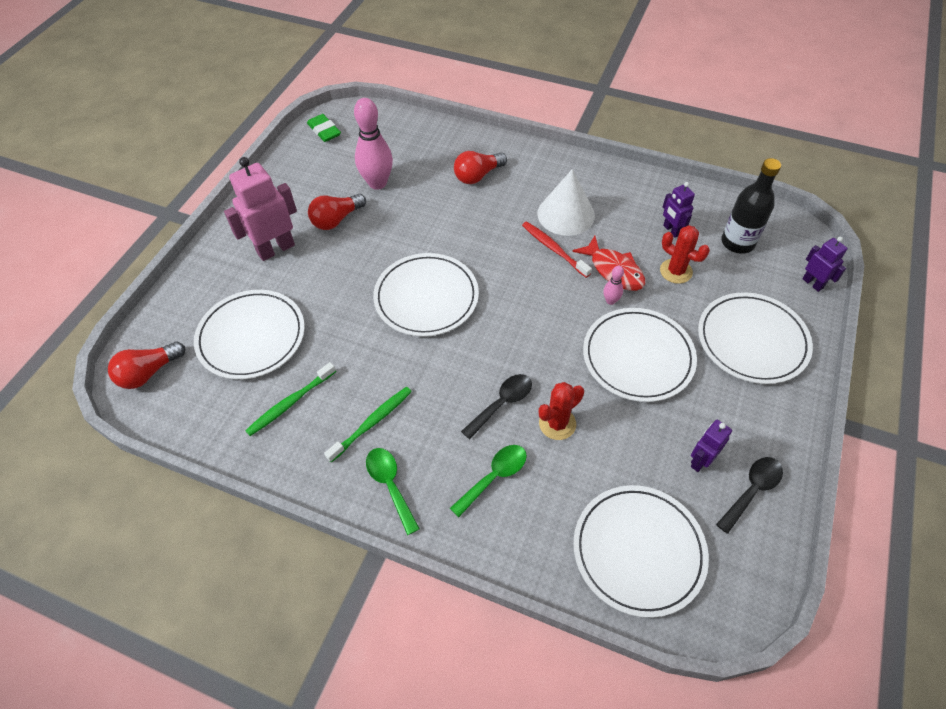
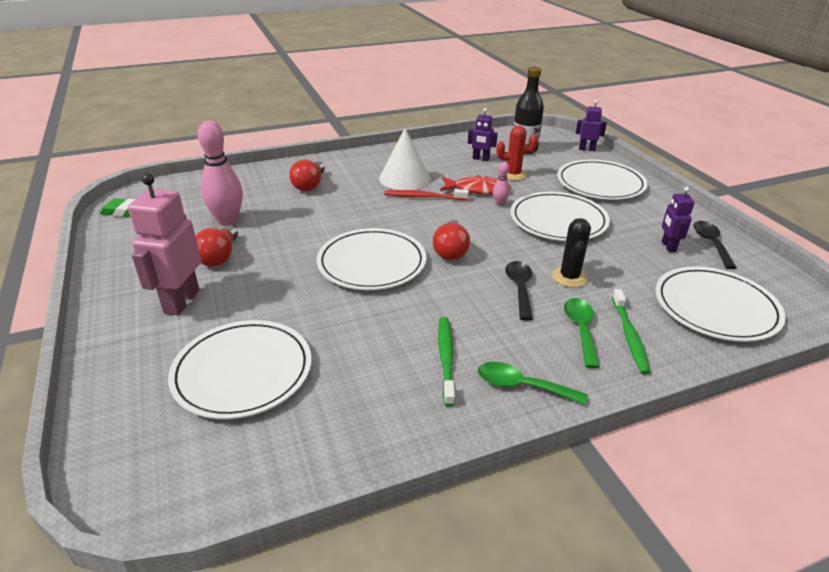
camera: 45 degrees left, 20 degrees down
red light bulb [108,342,185,389] -> red light bulb moved to [433,220,470,260]
green toothbrush [245,362,336,436] -> green toothbrush moved to [612,289,650,375]
red cactus [539,382,584,440] -> black cactus [552,218,591,287]

